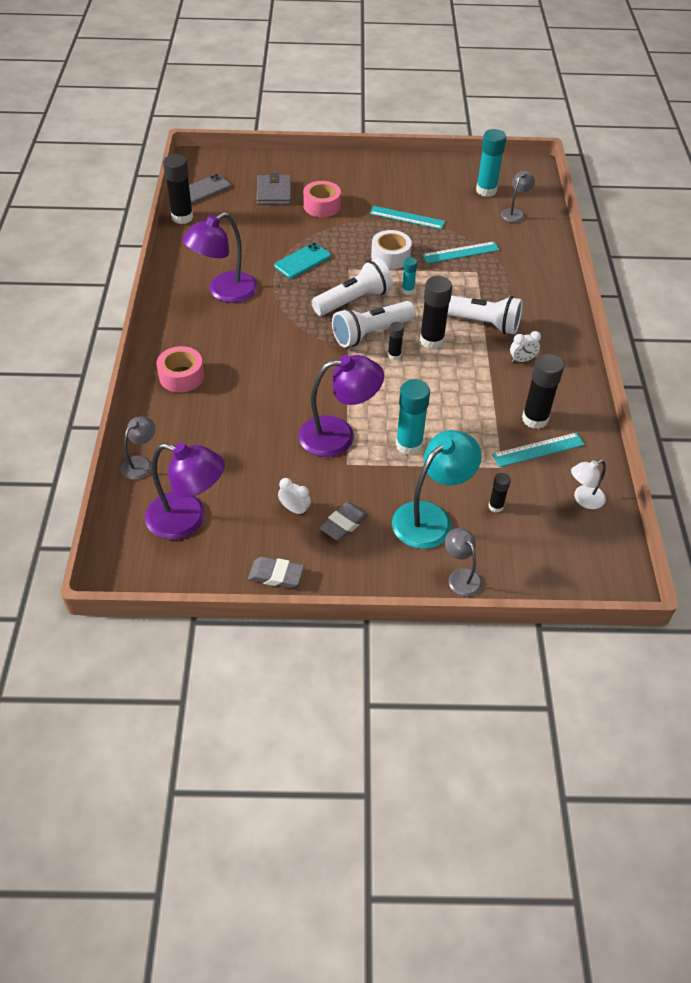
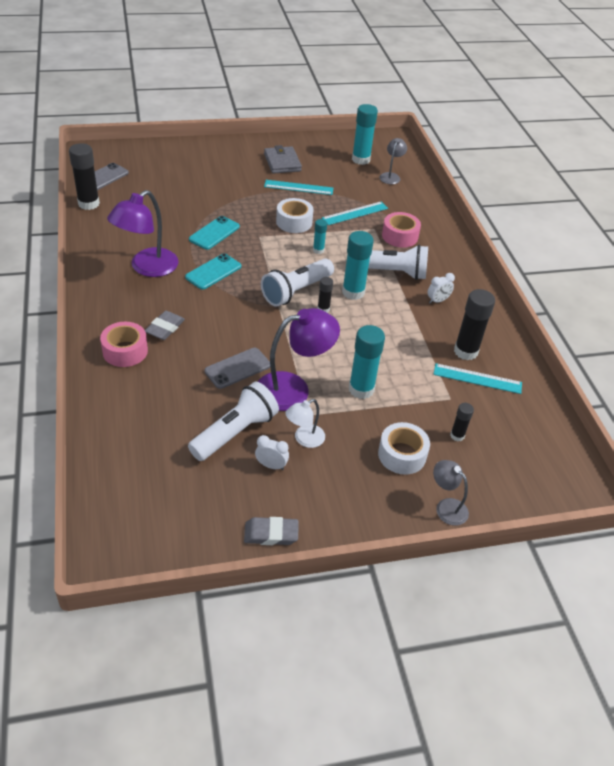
camera: 15 degrees left, 5 degrees down
grey lamp [120,416,155,480] -> none
purple lamp [145,443,225,539] -> none
grey wallet [256,173,291,205] -> grey wallet moved to [264,145,302,174]
pink tape [303,181,341,217] -> pink tape moved to [382,212,421,248]
white flashlight [311,258,393,316] -> white flashlight moved to [188,382,279,461]
grey eraser [319,502,368,541] -> grey eraser moved to [145,311,185,340]
turquoise lamp [392,430,482,549] -> white tape [378,422,430,475]
black glue stick [420,276,452,349] -> turquoise glue stick [342,231,374,300]
turquoise ruler [492,432,585,467] -> turquoise ruler turned 45 degrees clockwise [433,363,522,394]
white lamp [571,460,606,509] -> white lamp moved to [285,399,325,448]
none -> turquoise phone [185,253,241,290]
none -> grey phone [204,348,270,389]

